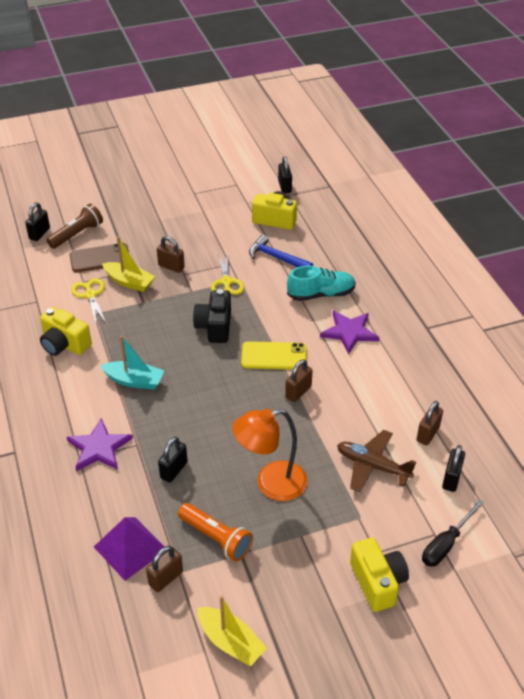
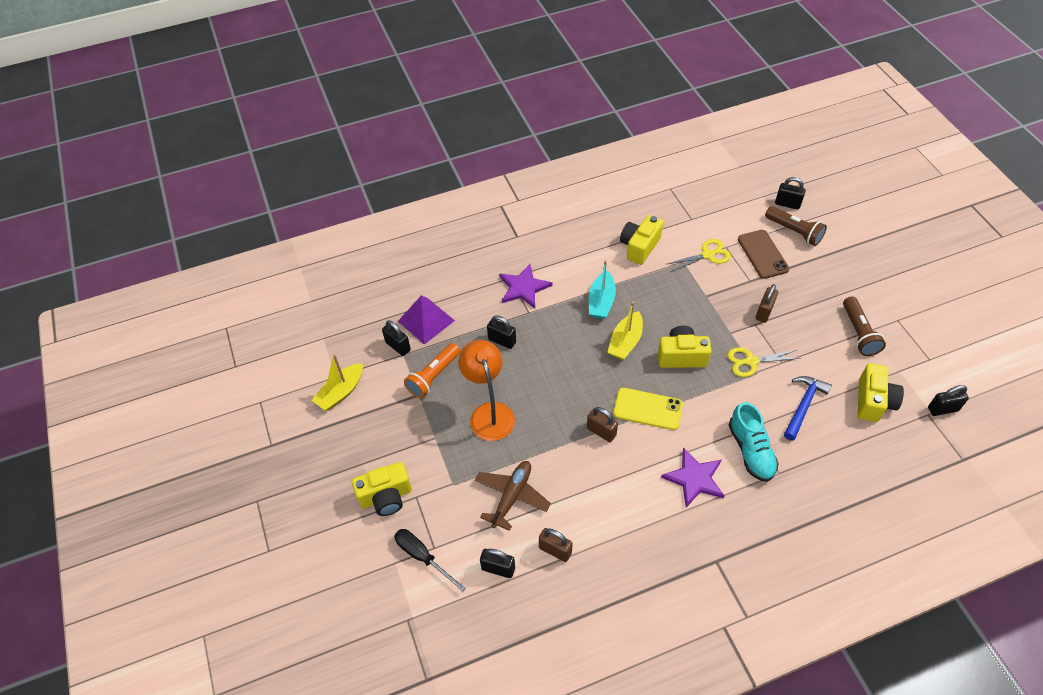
camera: 90 degrees right, 10 degrees up
yellow boat [102,236,155,292] -> yellow boat moved to [607,301,643,360]
brown padlock [146,546,183,592] -> black padlock [382,320,411,356]
black camera [193,289,231,343] -> yellow camera [658,326,711,368]
yellow phone [241,341,307,370] -> yellow phone turned 75 degrees counterclockwise [613,388,683,430]
none -> brown flashlight [843,296,886,356]

